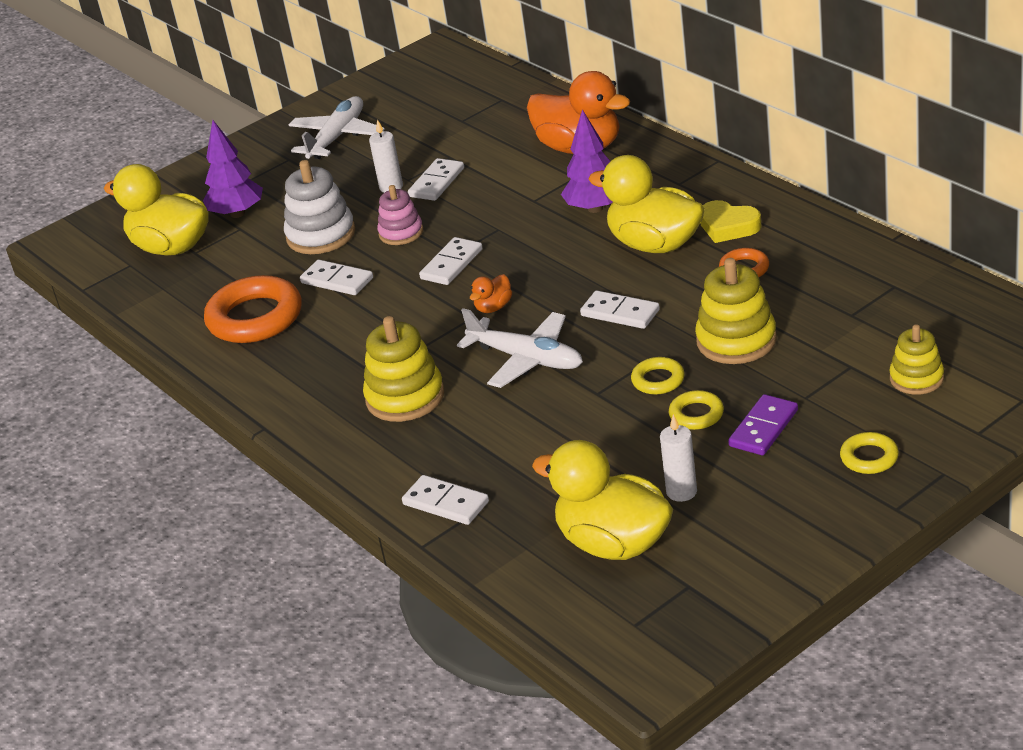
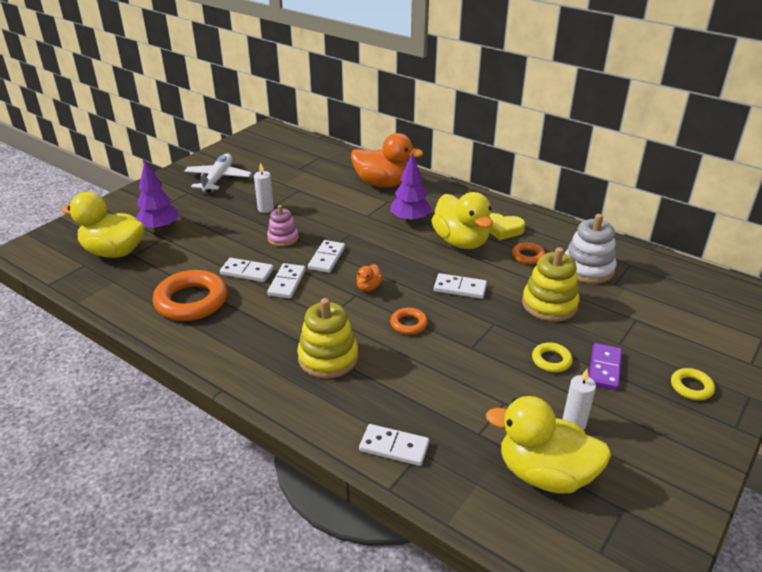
camera: 20 degrees left, 0 degrees up
white stacking toy [284,160,355,254] -> white stacking toy moved to [565,214,617,284]
white domino [408,158,464,201] -> white domino moved to [267,263,306,298]
white plane [457,308,583,388] -> orange ring [390,308,428,335]
yellow duck [588,155,705,253] -> yellow duck turned 135 degrees counterclockwise [431,192,493,249]
yellow ring [631,357,685,395] -> none
yellow stacking toy [889,324,944,395] -> none

